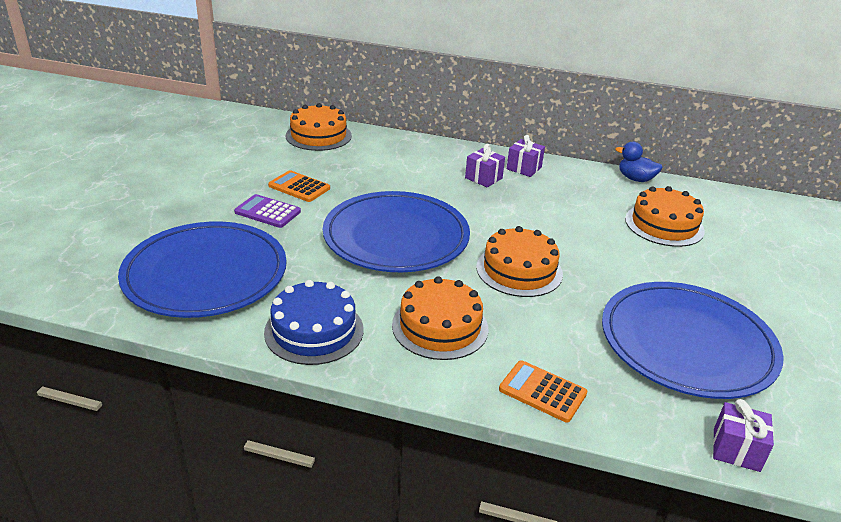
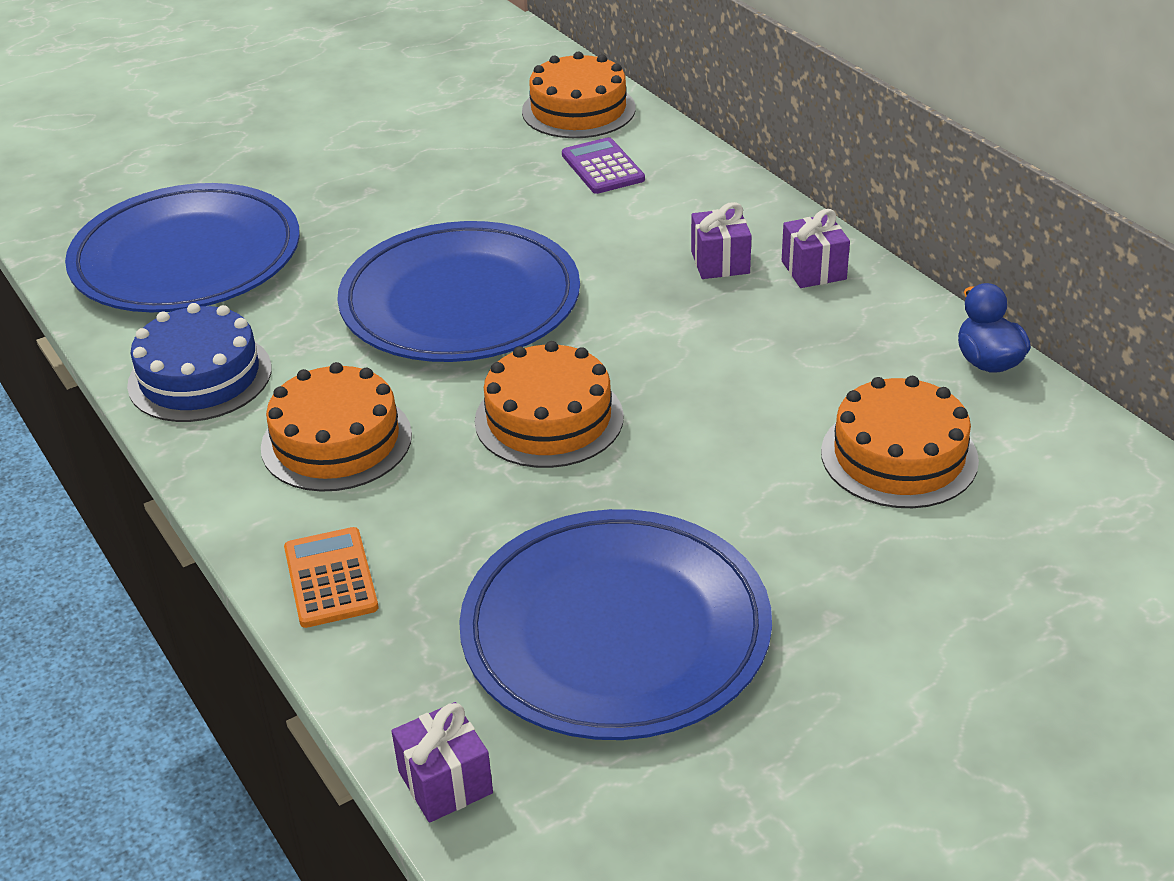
camera: 45 degrees right, 5 degrees up
purple calculator [234,194,301,228] -> purple calculator moved to [562,137,645,194]
orange calculator [268,170,330,202] -> none

